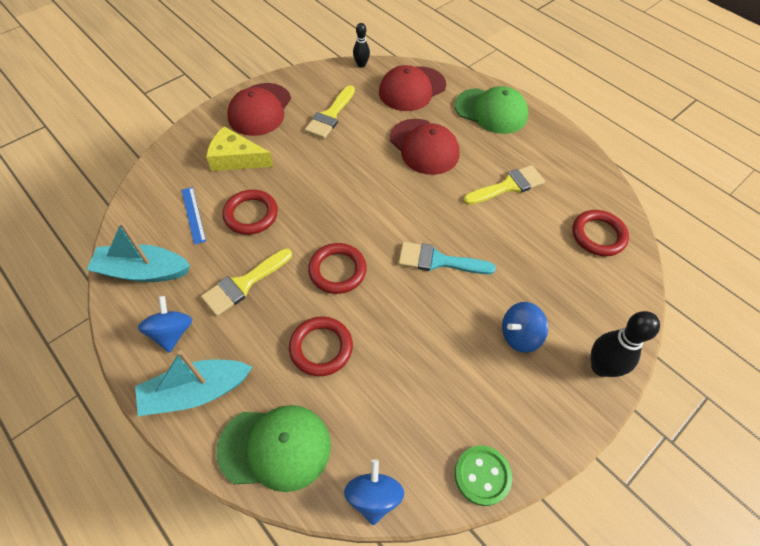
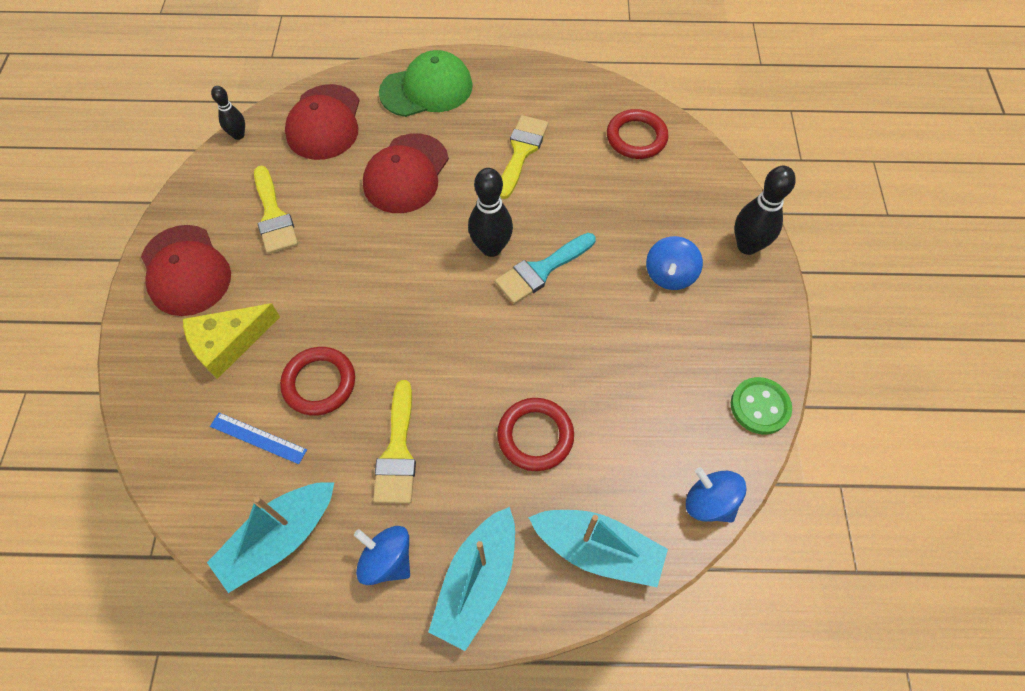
camera: 45 degrees left, 5 degrees up
green cap [216,405,331,492] -> turquoise boat [528,510,668,587]
red ring [308,243,367,294] -> none
red cap [390,119,459,175] -> red cap turned 105 degrees clockwise [363,133,449,213]
none -> black bowling pin [468,168,513,257]

